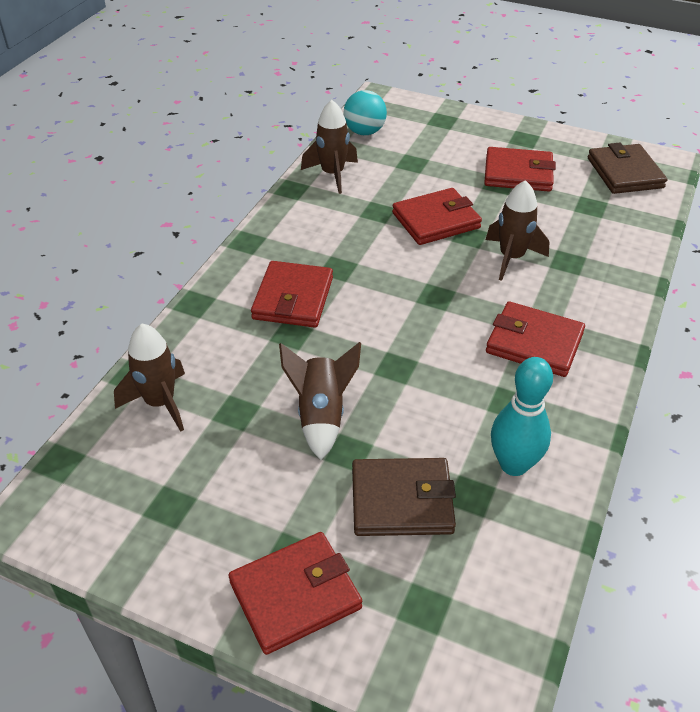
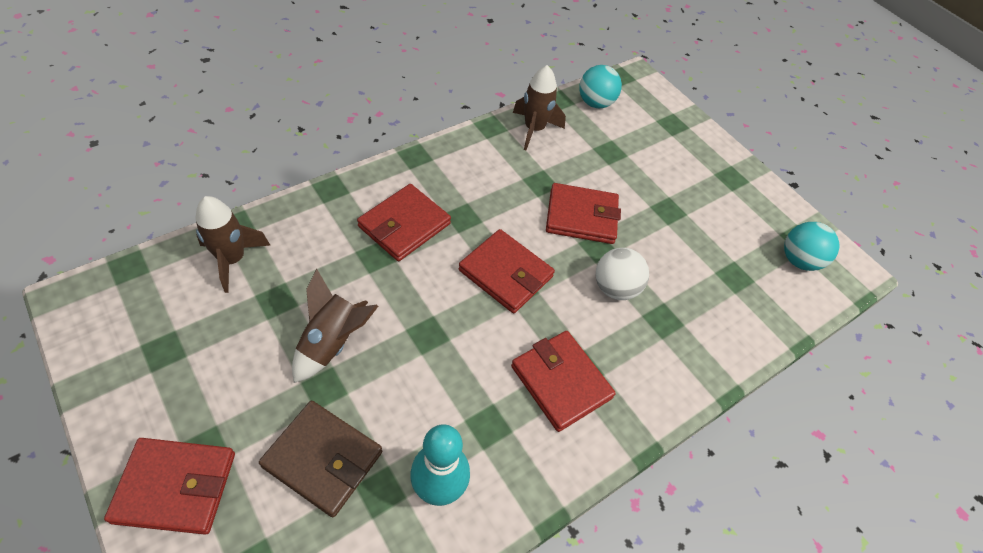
camera: 25 degrees right, 10 degrees up
red wallet [484,147,556,192] -> red wallet moved to [459,229,555,313]
brown rocket [486,180,549,281] -> white ball [595,248,649,300]
brown wallet [588,143,667,194] -> turquoise ball [784,222,839,271]

